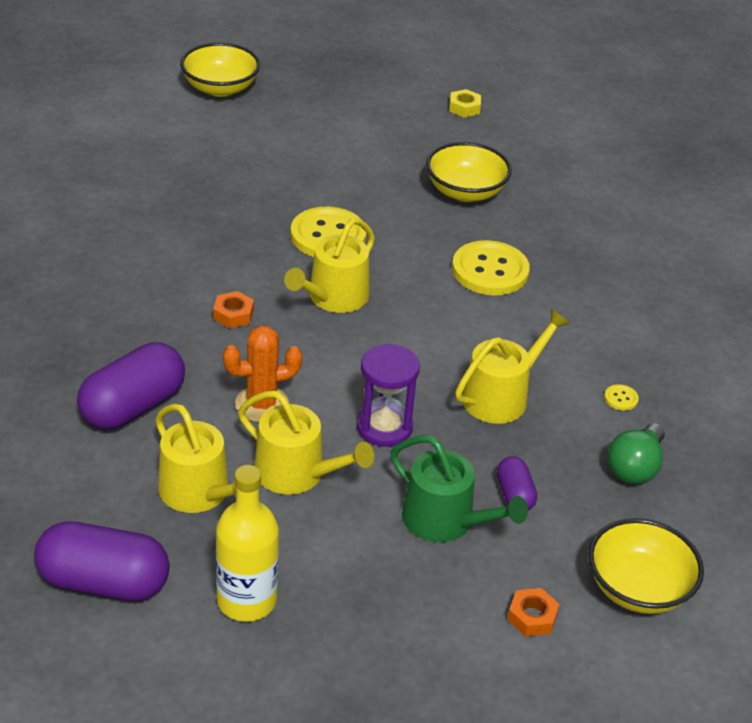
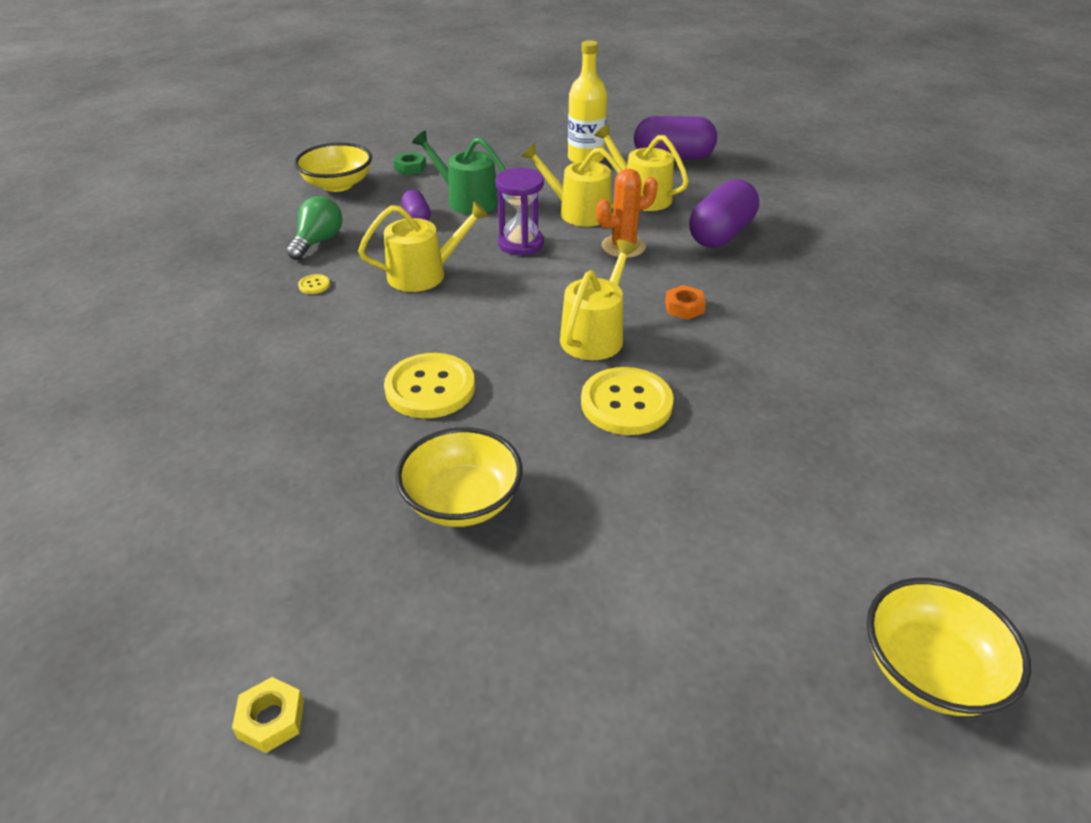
camera: 175 degrees right, 0 degrees up
yellow nut [449,89,481,118] -> yellow nut moved to [232,677,304,753]
yellow watering can [455,309,570,424] -> yellow watering can turned 150 degrees counterclockwise [358,201,489,292]
orange nut [507,588,560,637] -> green nut [394,152,426,175]

